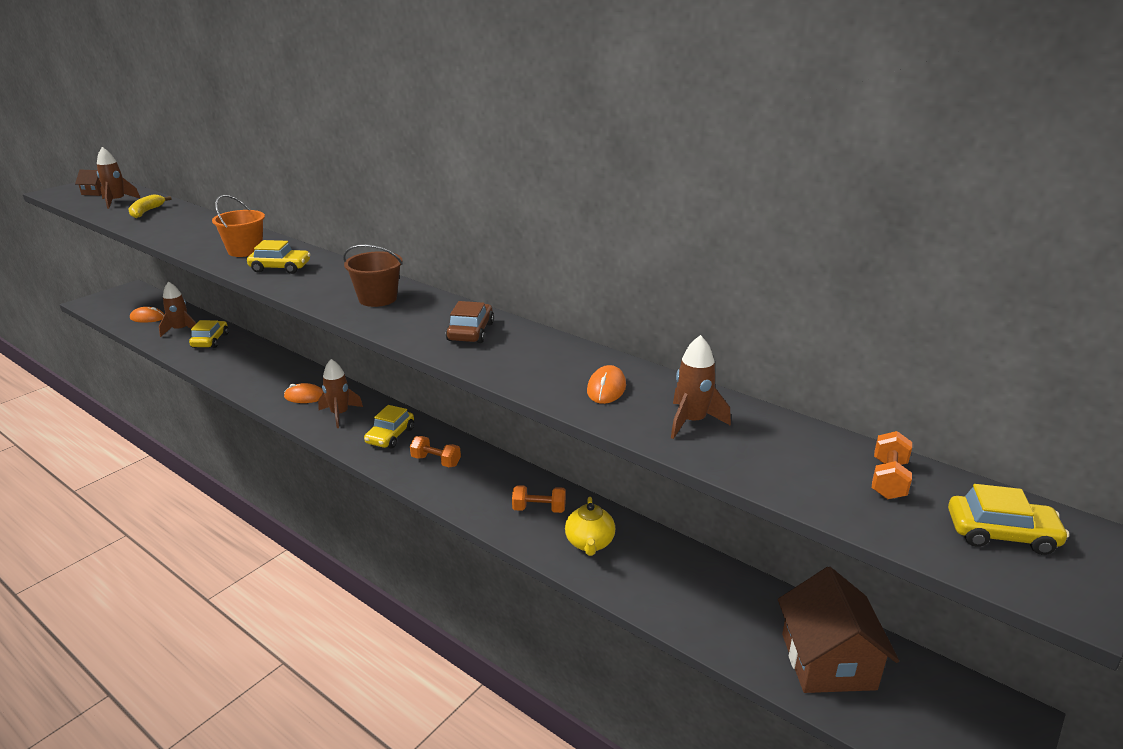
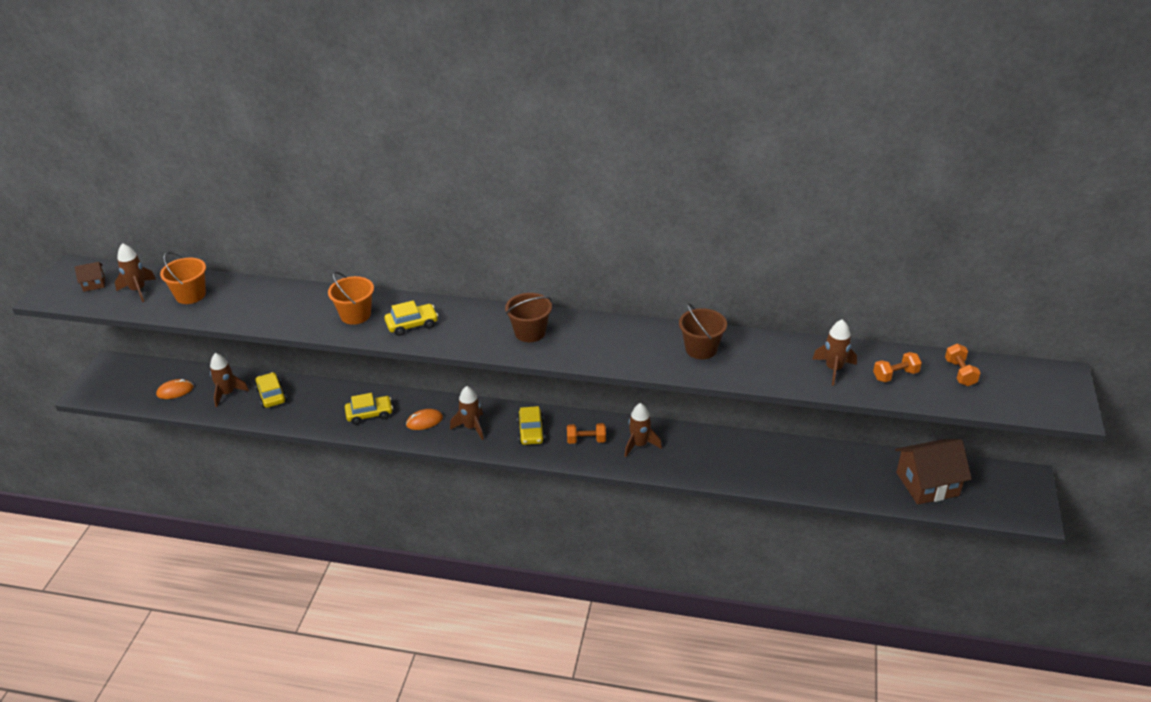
camera: 25 degrees left, 10 degrees up
yellow banana [128,194,172,218] -> orange bucket [160,252,206,304]
brown car [446,301,494,343] -> none
orange dumbbell [512,485,566,513] -> orange dumbbell moved to [873,352,922,382]
yellow teapot [565,497,615,556] -> none
orange mouse [587,365,626,404] -> none
brown house [778,567,899,693] -> brown house turned 75 degrees counterclockwise [895,439,972,504]
yellow car [948,484,1069,555] -> yellow car moved to [345,393,393,425]
none -> brown rocket [625,403,662,457]
none -> brown bucket [679,303,727,359]

